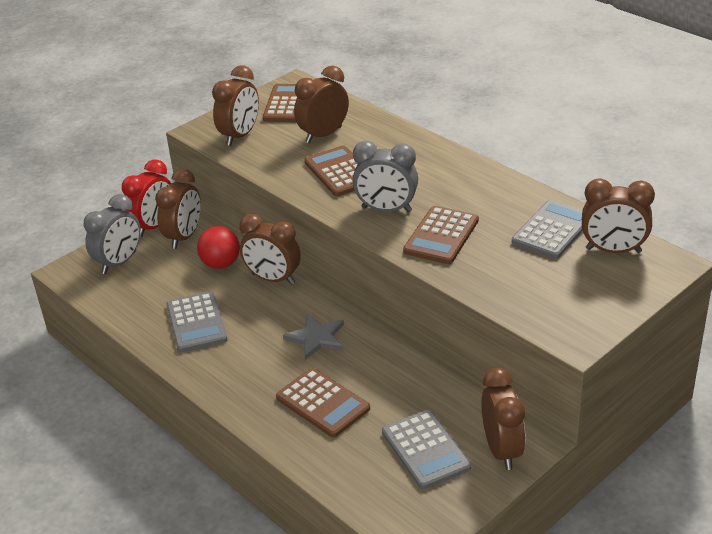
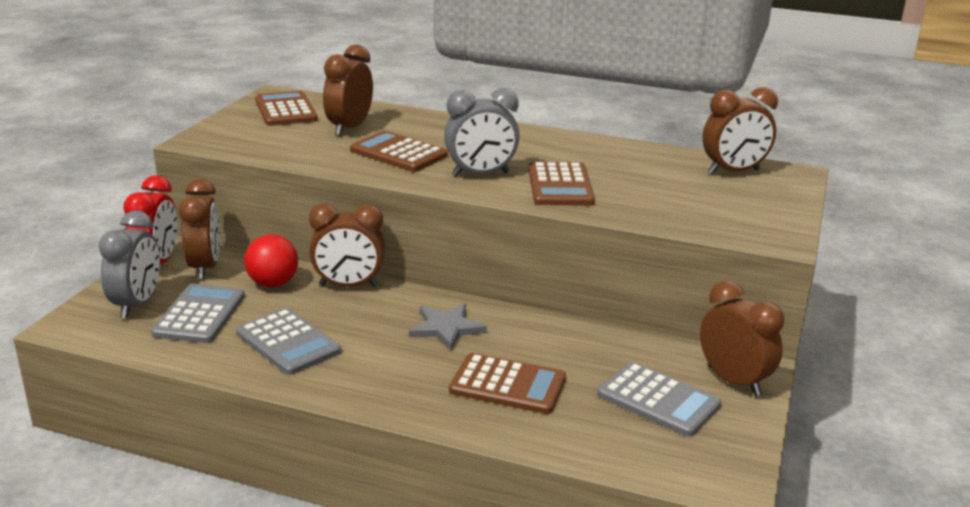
camera: 30 degrees left, 10 degrees down
brown clock [212,65,259,146] -> none
grey calculator [512,200,583,259] -> grey calculator moved to [151,284,245,343]

